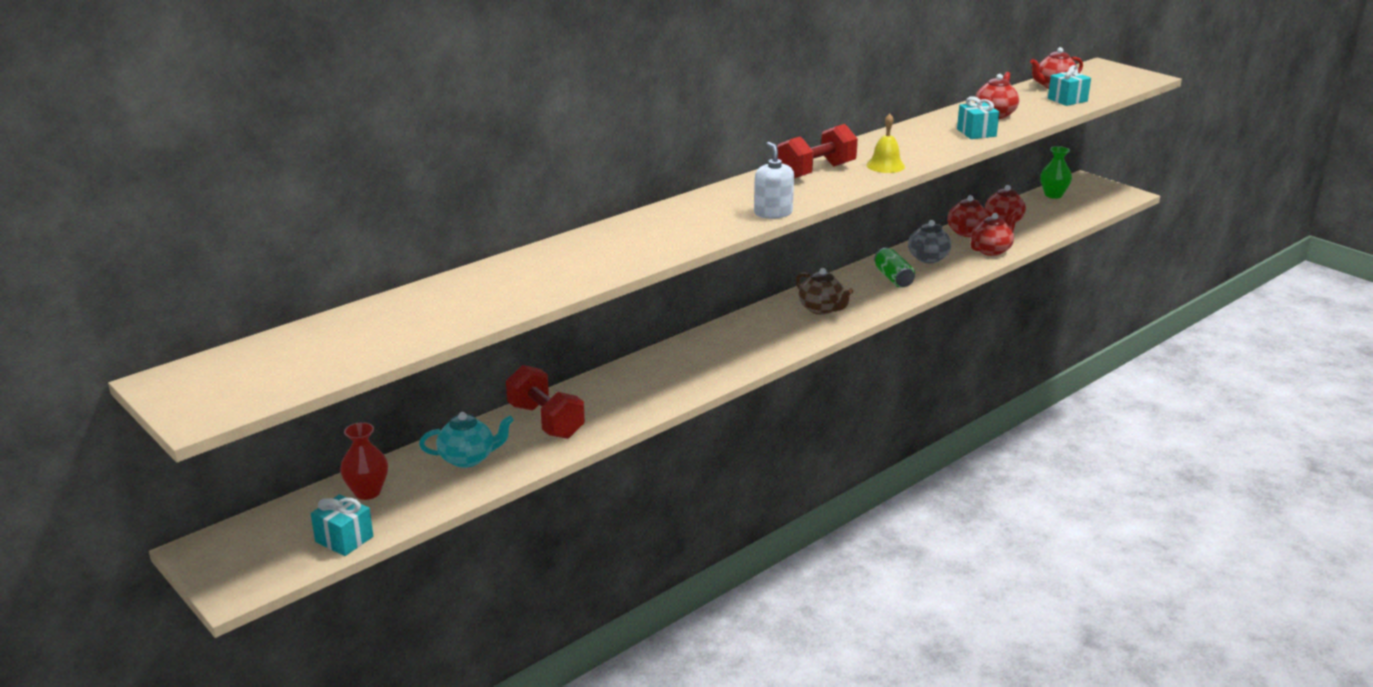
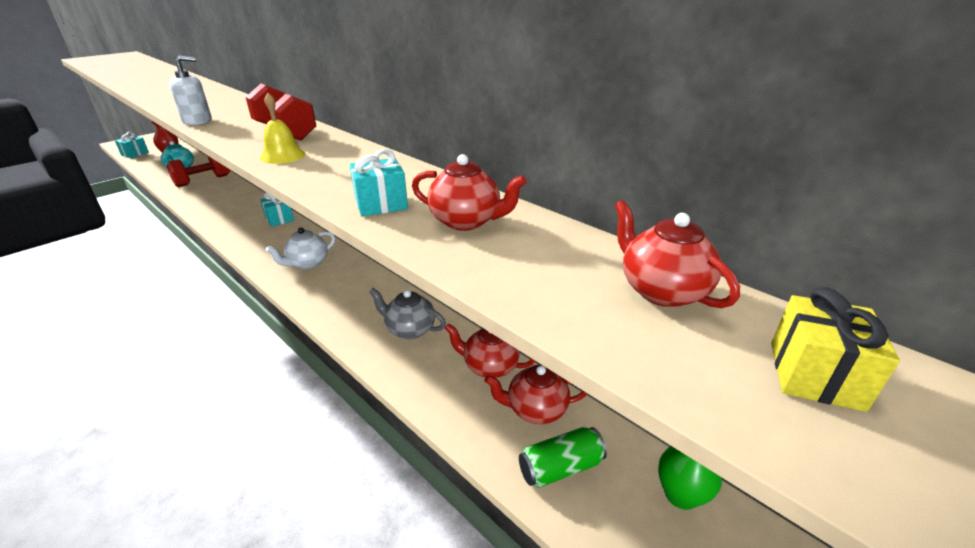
camera: 85 degrees right, 5 degrees up
brown teapot [796,268,853,315] -> white teapot [266,228,335,269]
green can [874,248,915,288] -> green can moved to [519,427,607,488]
red teapot [971,211,1018,256] -> none
turquoise gift [1048,65,1091,106] -> turquoise gift moved to [260,192,294,227]
none -> yellow gift [771,287,900,412]

